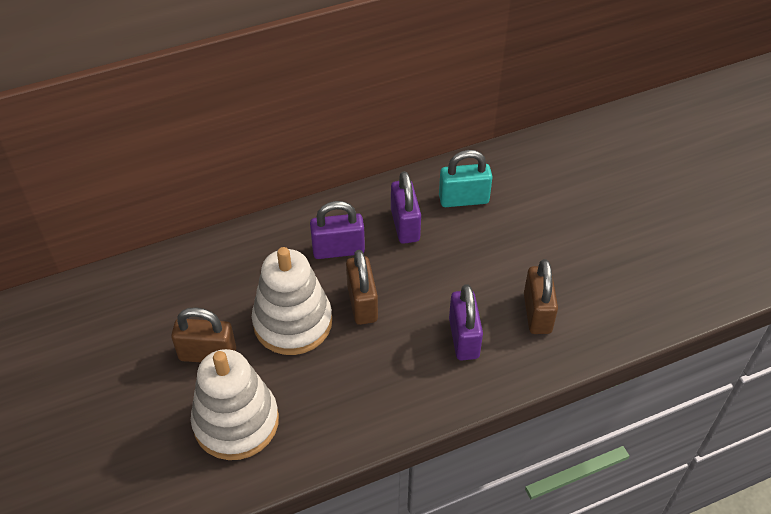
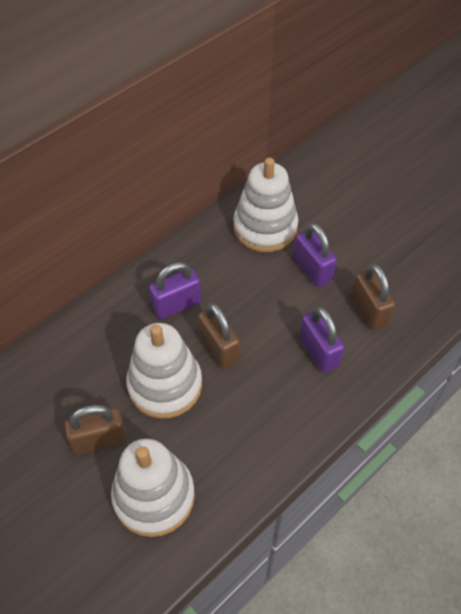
camera: 20 degrees left, 5 degrees up
purple padlock [391,171,421,244] -> purple padlock moved to [293,223,337,287]
turquoise padlock [439,150,493,207] -> white stacking toy [233,158,298,252]

